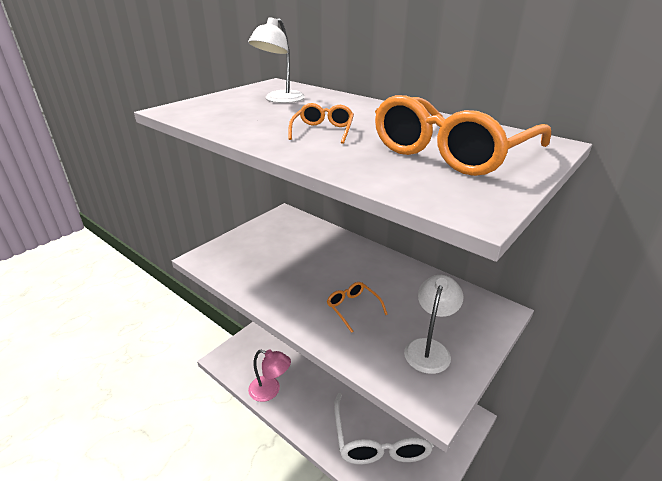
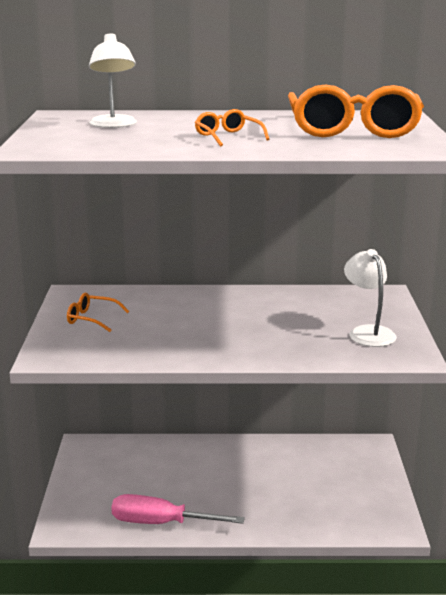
camera: 40 degrees left, 10 degrees down
pink lamp [248,350,291,402] -> pink screwdriver [111,494,245,524]
orange glasses [327,282,388,333] -> orange glasses moved to [67,293,129,332]
white glasses [334,393,434,464] -> none

